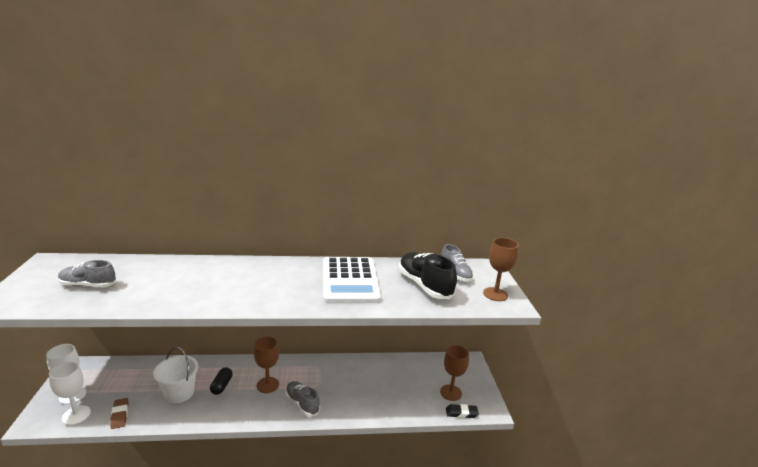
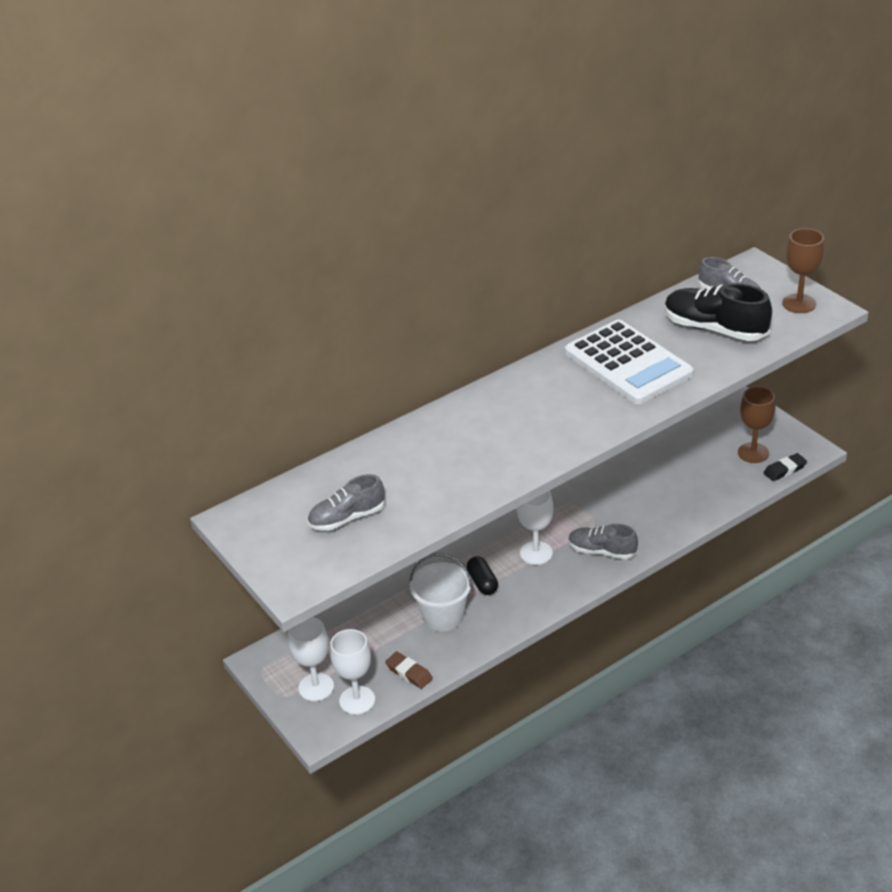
camera: 25 degrees left, 15 degrees up
brown goblet [254,336,279,393] -> white goblet [517,491,553,565]

